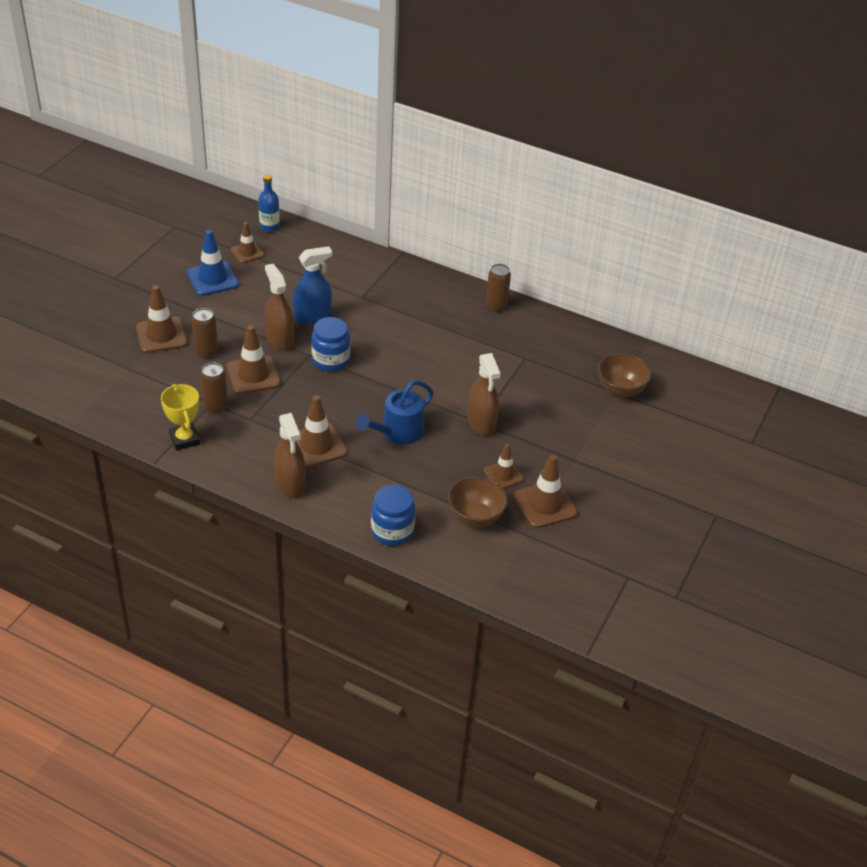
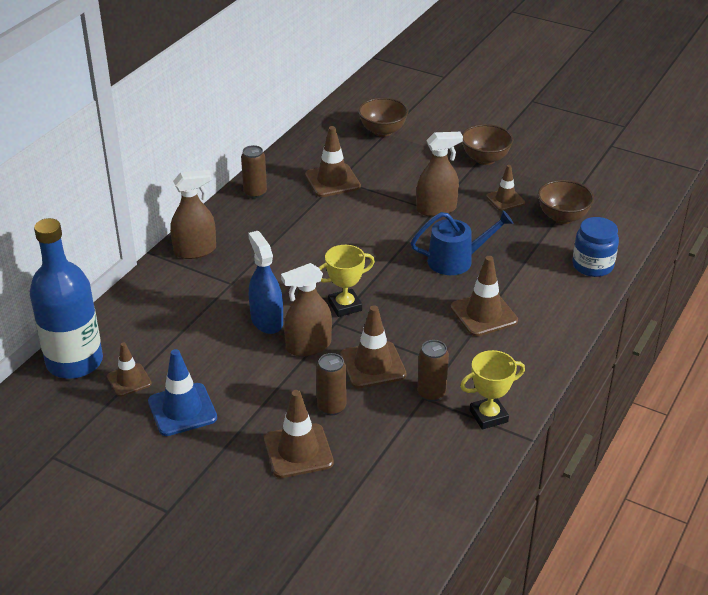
camera: 85 degrees left, 5 degrees down
blue bottle [258,175,280,232] -> blue bottle [30,218,103,379], size x2.11
brown spray bottle [274,413,306,499] -> brown spray bottle moved to [170,170,216,259]
blue jar [311,317,350,372] -> yellow trophy [319,245,375,317]
blue watering can [356,380,433,445] -> blue watering can turned 60 degrees counterclockwise [411,210,514,275]
brown traffic cone [514,455,577,528] -> brown traffic cone moved to [305,126,361,197]
none -> brown bowl [462,124,513,165]

